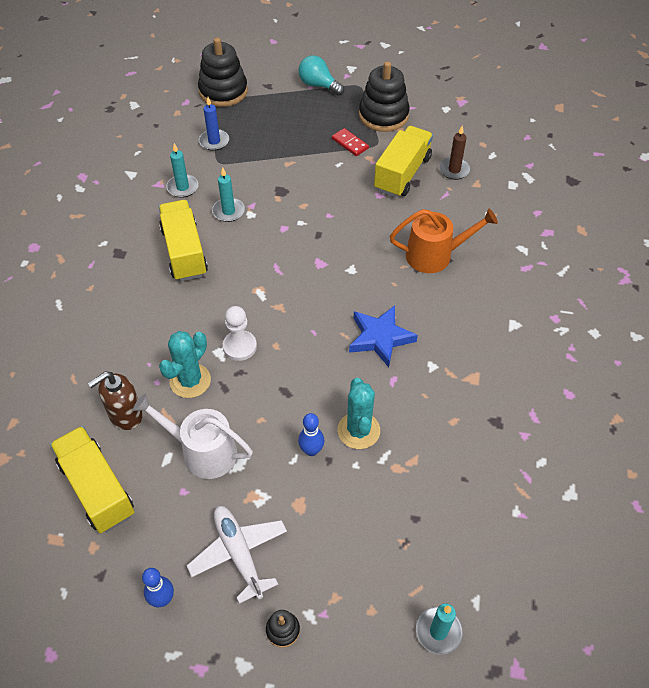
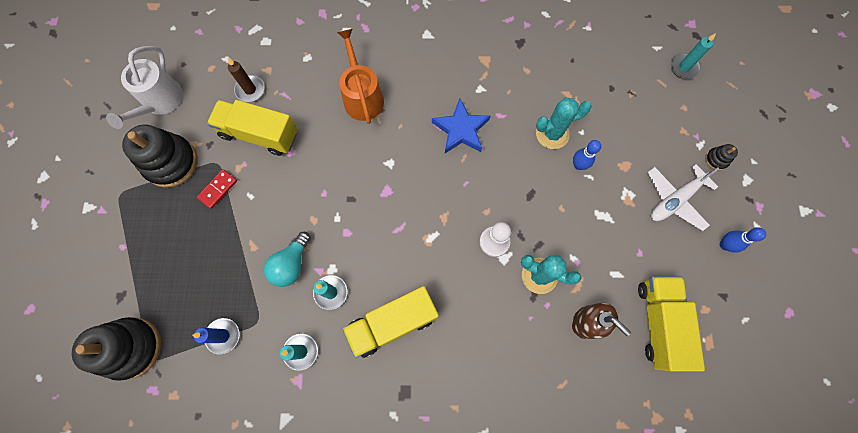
camera: 100 degrees left, 20 degrees up
yellow truck [50,426,134,533] -> yellow truck turned 135 degrees clockwise [638,277,705,372]
white watering can [133,394,253,479] -> white watering can moved to [106,46,183,129]
turquoise light bulb [299,55,344,96] -> turquoise light bulb moved to [264,232,311,287]

